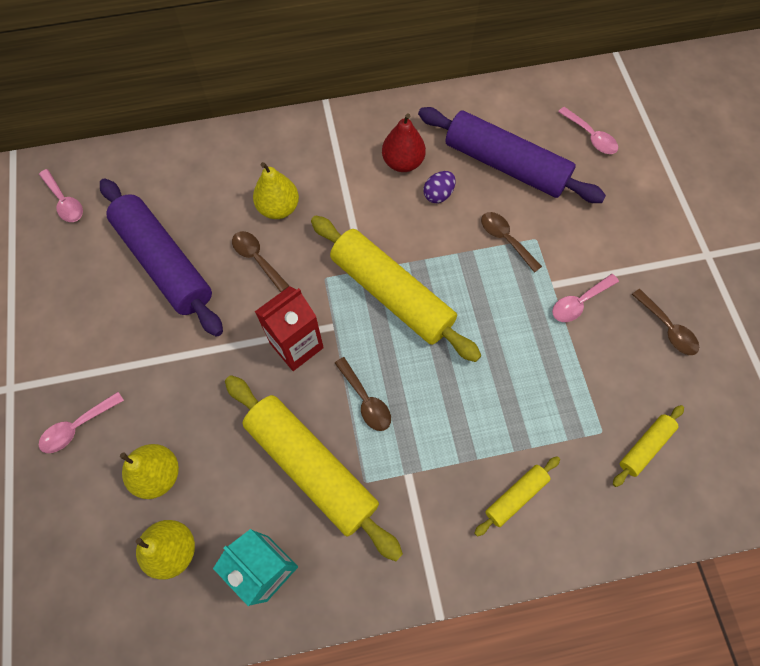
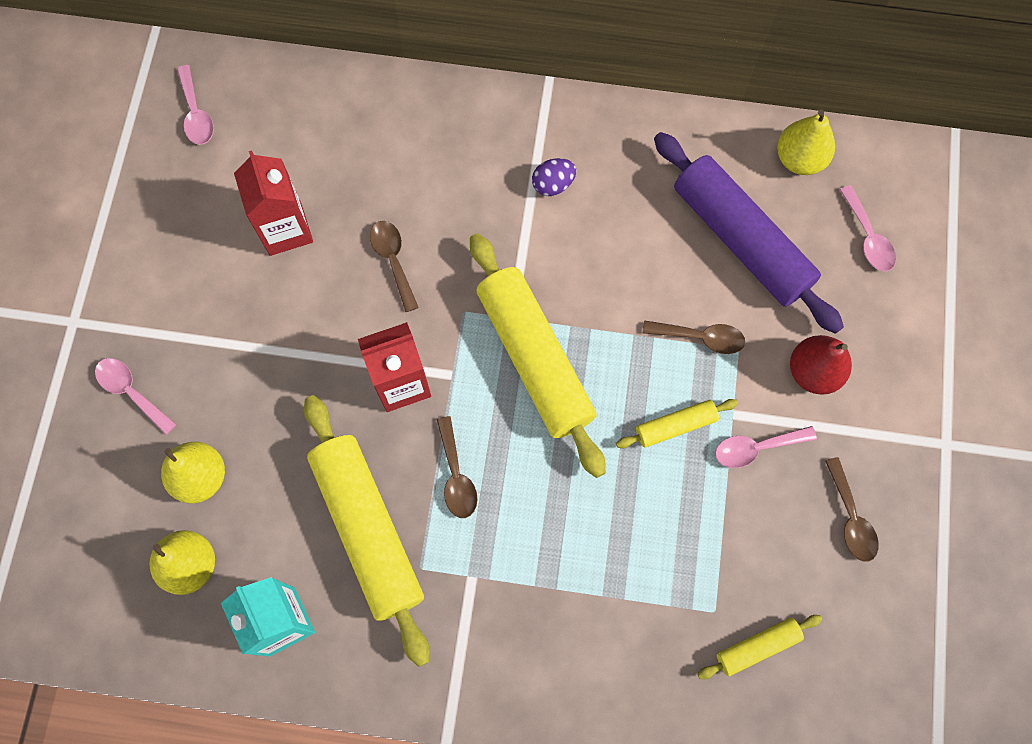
camera: 20 degrees right, 5 degrees up
pink spoon [39,392,124,453] -> pink spoon turned 60 degrees clockwise [95,358,177,435]
purple rolling pin [100,178,223,336] -> red carton [234,150,313,256]
yellow pear [253,162,299,219] -> yellow pear moved to [777,110,835,175]
red pear [382,113,426,172] -> red pear moved to [790,335,852,395]
purple egg [423,171,455,203] -> purple egg moved to [532,158,577,196]
yellow rolling pin [474,456,560,537] -> yellow rolling pin moved to [616,399,738,448]
brown spoon [481,212,542,273] -> brown spoon turned 120 degrees clockwise [642,320,745,354]

